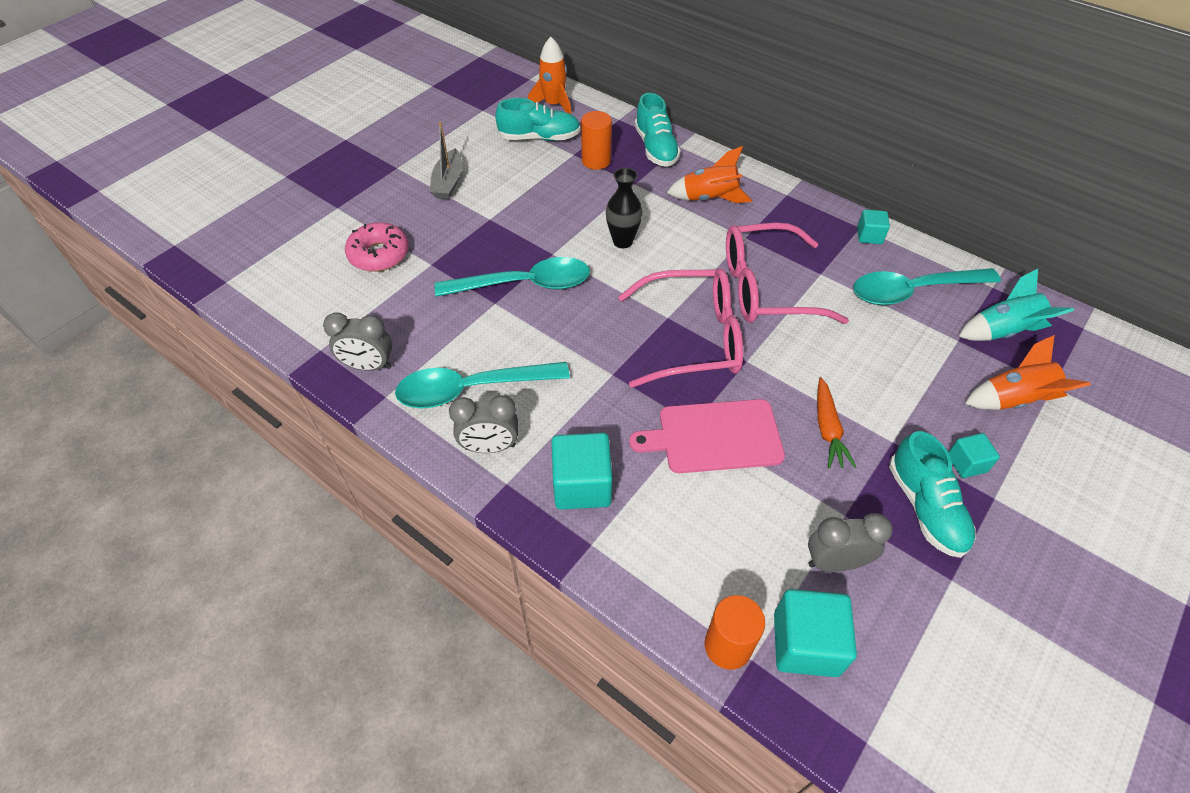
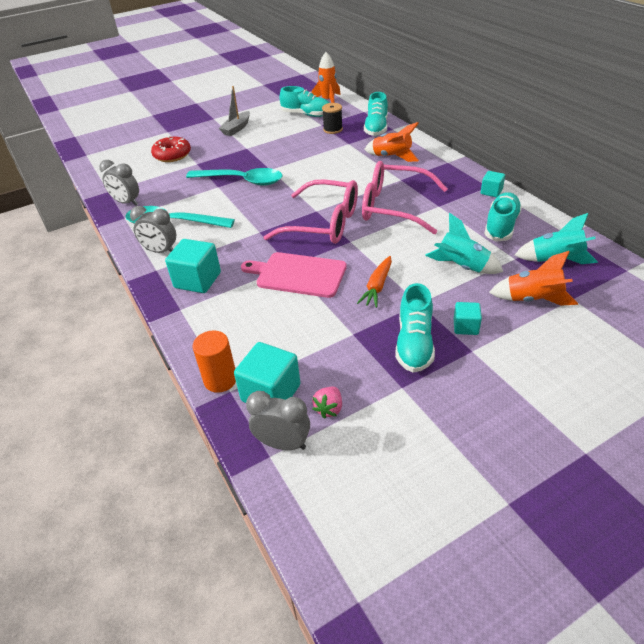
camera: 25 degrees right, 10 degrees down
pink donut [345,222,409,271] -> red donut [151,136,191,162]
orange cylinder [581,111,612,170] -> black spool [322,103,343,134]
black vase [606,168,643,248] -> none
grey clock [808,513,893,572] -> grey clock moved to [246,391,310,450]
turquoise spoon [853,268,1001,305] -> turquoise shoe [484,192,522,242]
none -> pink strawberry [312,387,342,419]
none -> turquoise rocket [425,213,503,274]

